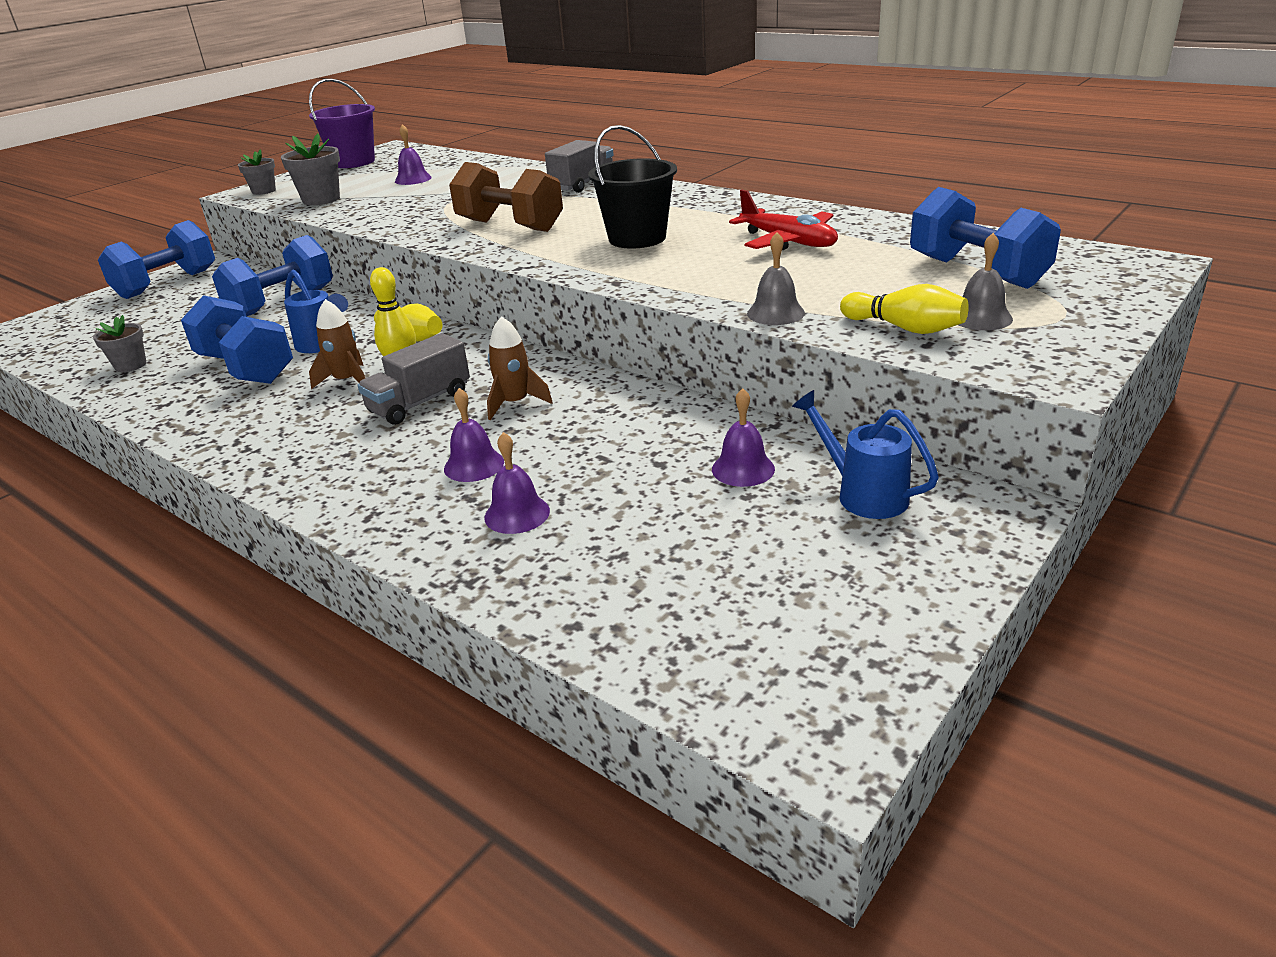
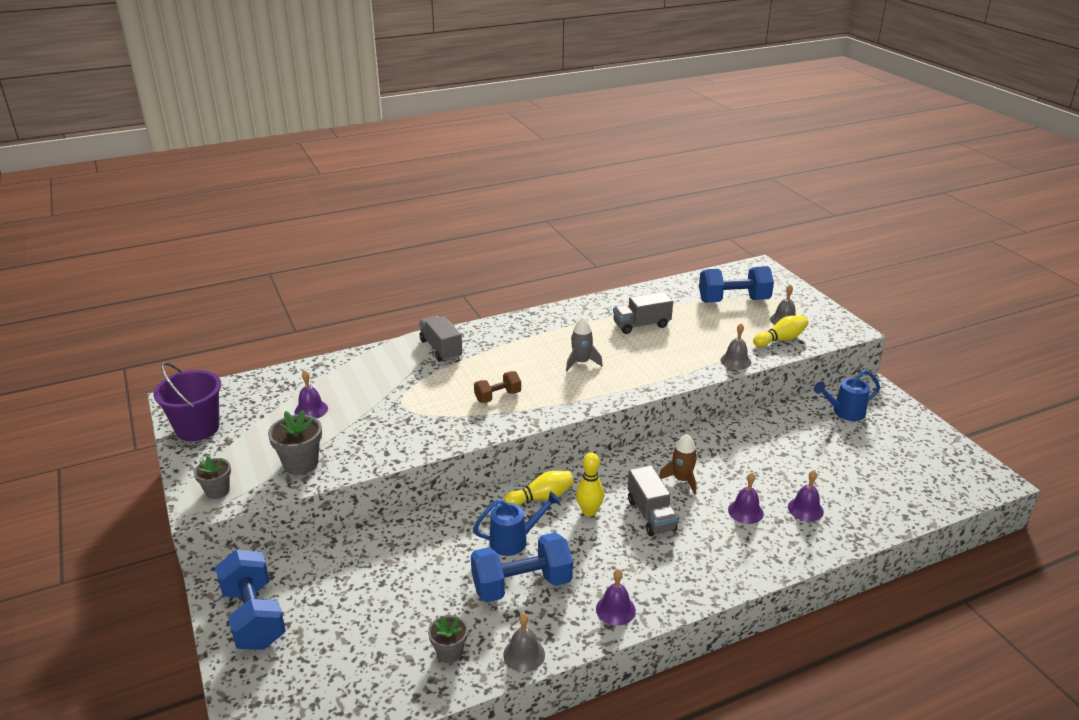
camera: 65 degrees left, 0 degrees up
blue dumbbell [212,235,333,316] -> none
brown rocket [309,299,365,389] -> none
brown dumbbell [449,162,563,232] -> brown dumbbell [474,371,521,403], size x0.56
black bucket [588,125,677,249] -> grey rocket [566,317,603,371]
purple bell [712,388,775,487] -> purple bell moved to [596,569,636,626]
red plane [729,190,838,250] -> grey truck [613,292,673,334]
none -> grey bell [503,613,545,672]

